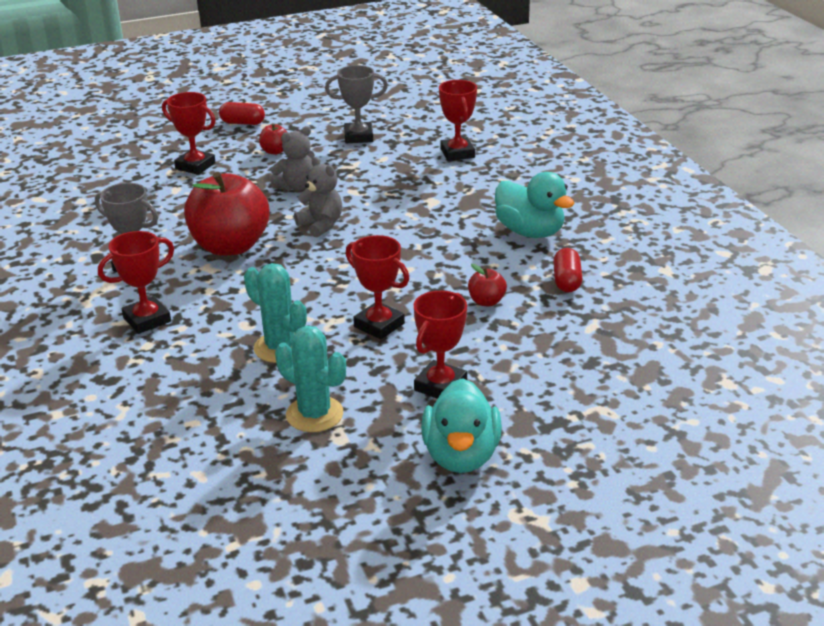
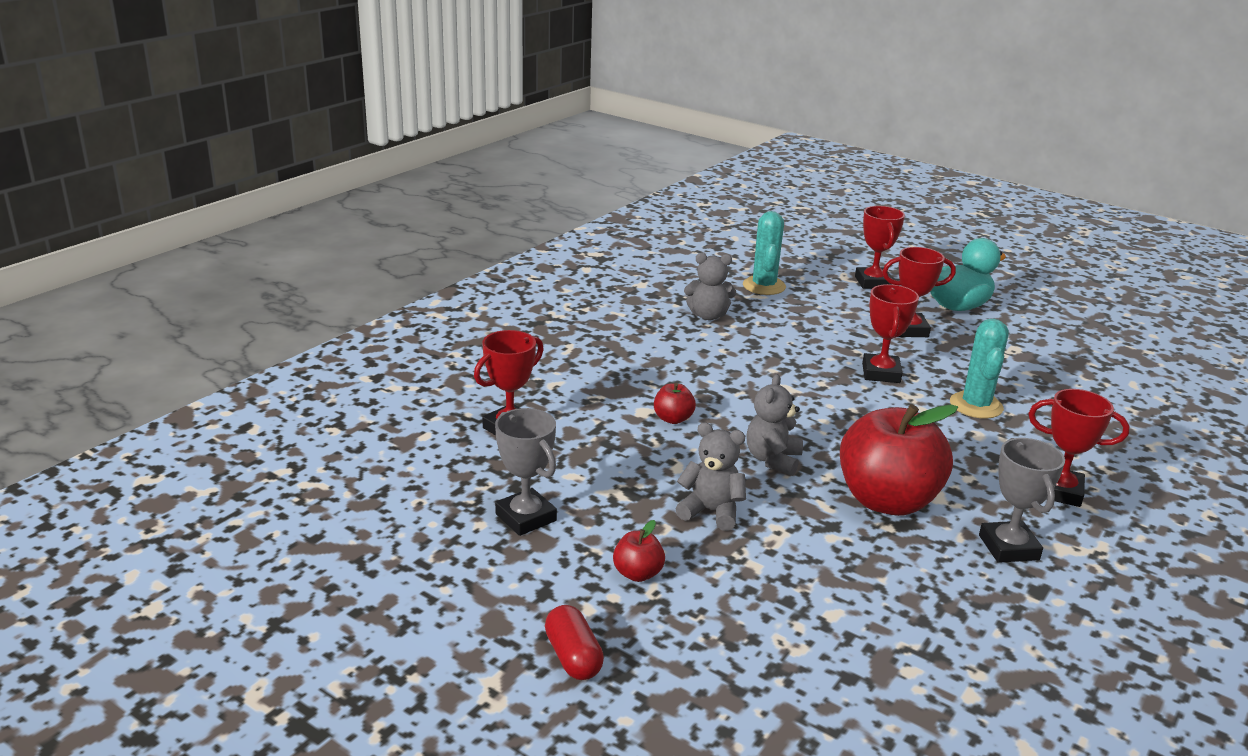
camera: 125 degrees left, 5 degrees down
red trophy [162,92,216,175] -> red trophy moved to [855,206,905,289]
turquoise cactus [275,326,346,432] -> turquoise cactus moved to [743,211,786,295]
red apple [468,264,507,307] -> red apple moved to [654,383,696,424]
turquoise duck [495,172,575,238] -> none
red capsule [553,248,582,292] -> grey teddy bear [684,253,736,320]

